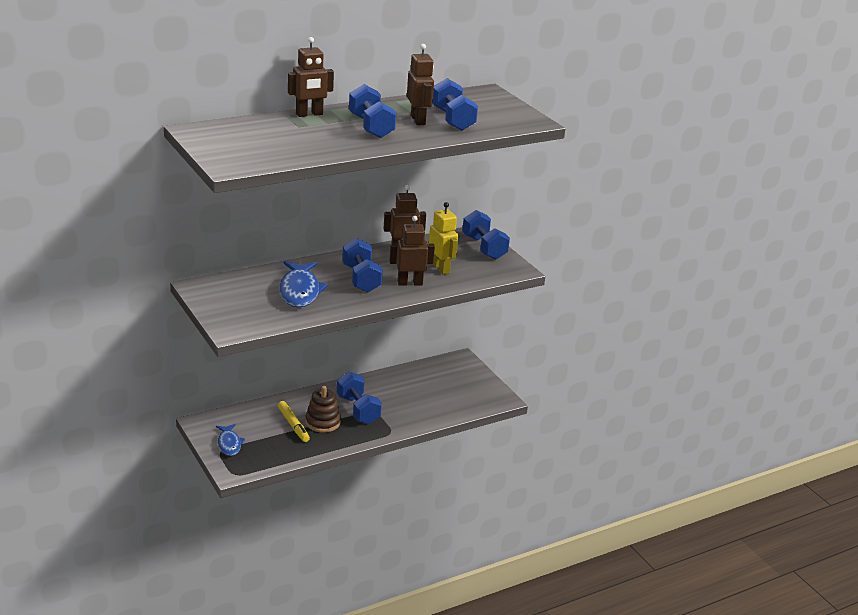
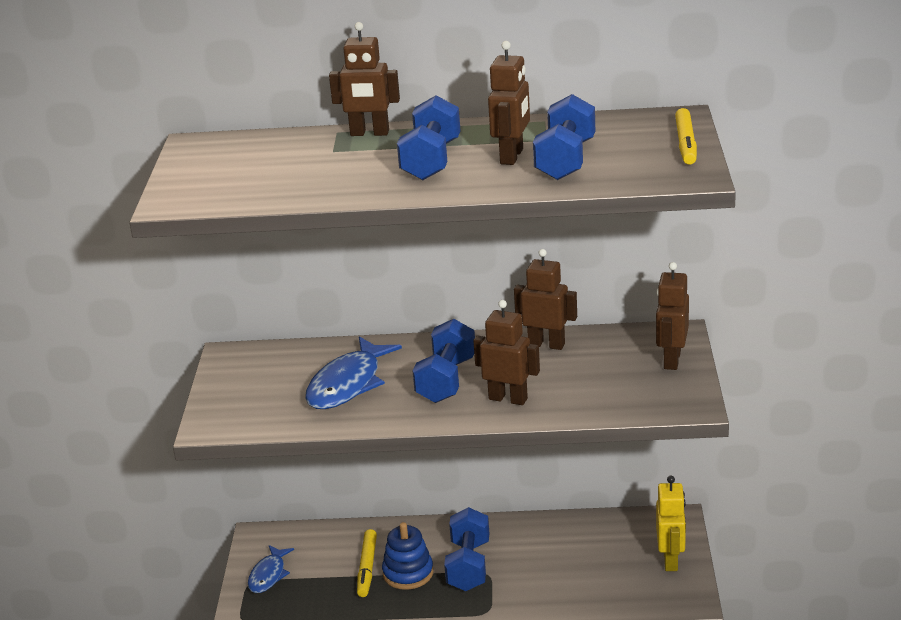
camera: 35 degrees right, 0 degrees up
brown stacking toy [305,386,341,432] -> blue stacking toy [382,522,434,590]
yellow robot [429,202,458,275] -> yellow robot moved to [656,476,686,571]
blue dumbbell [462,210,510,260] -> brown robot [656,262,689,370]
none -> yellow marker [675,108,697,165]

